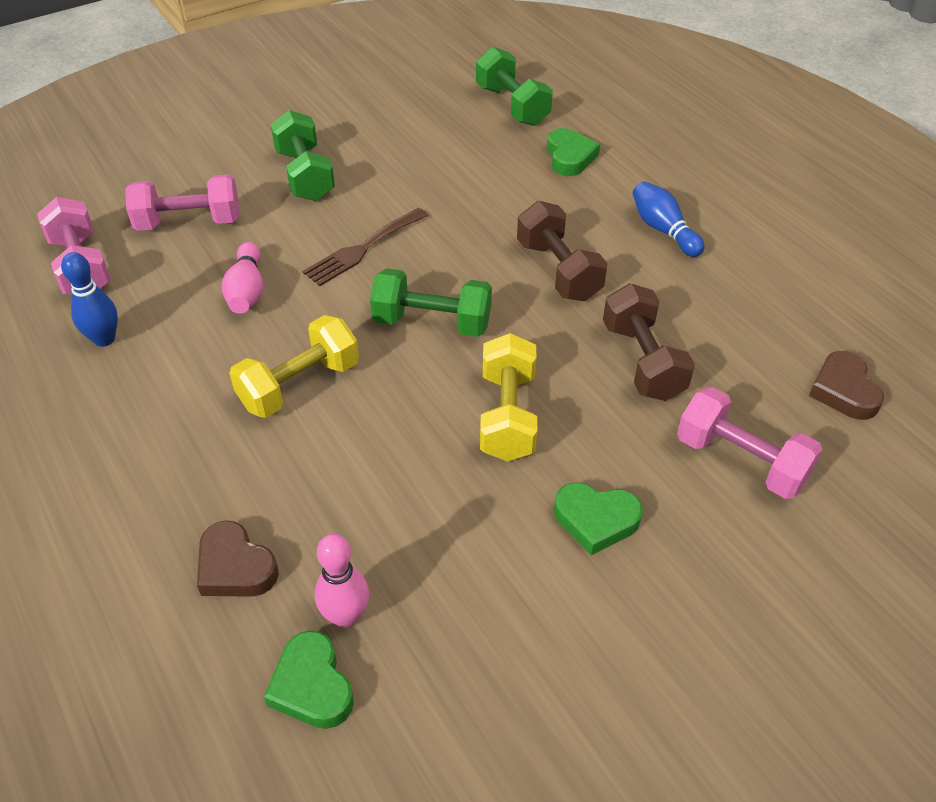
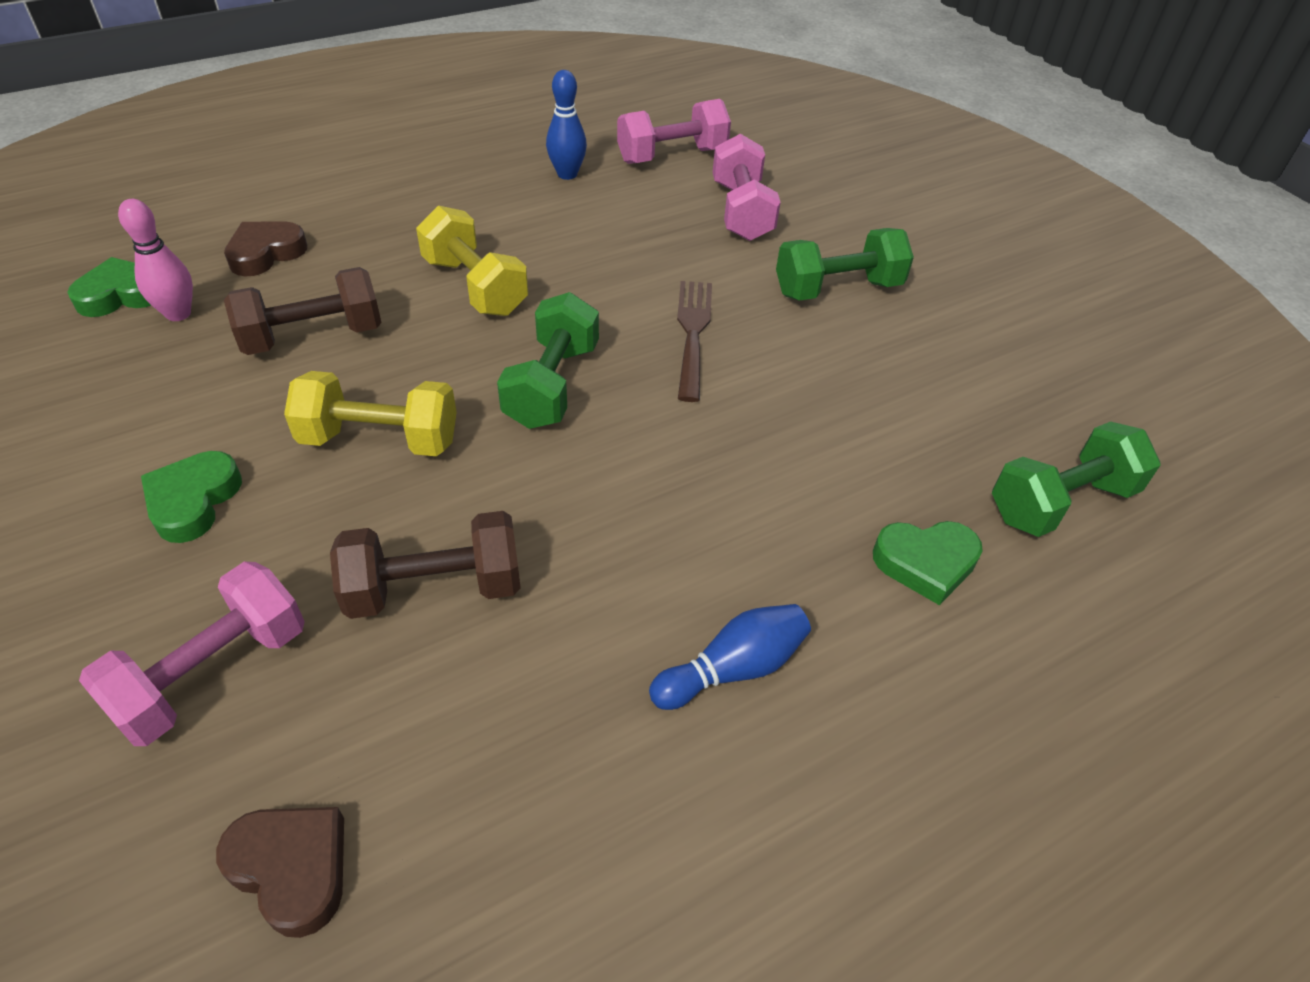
camera: 90 degrees right, 0 degrees up
pink bowling pin [222,242,263,314] -> none
brown fork [303,208,428,286] -> brown fork turned 45 degrees clockwise [677,281,712,402]
brown dumbbell [517,201,608,301] -> brown dumbbell moved to [224,267,382,355]
brown heart [809,351,884,420] -> brown heart turned 45 degrees clockwise [216,807,344,938]

